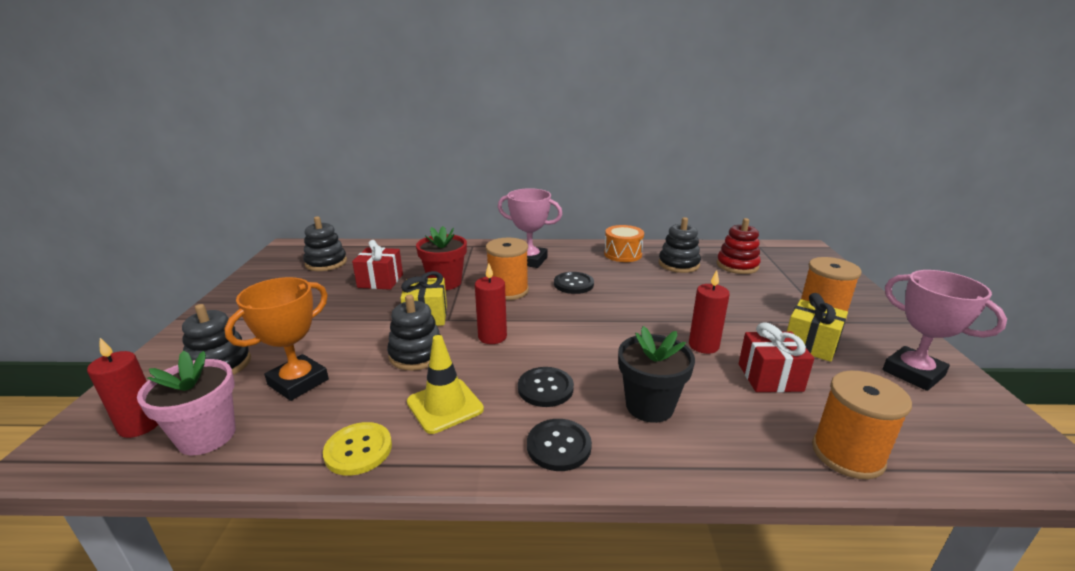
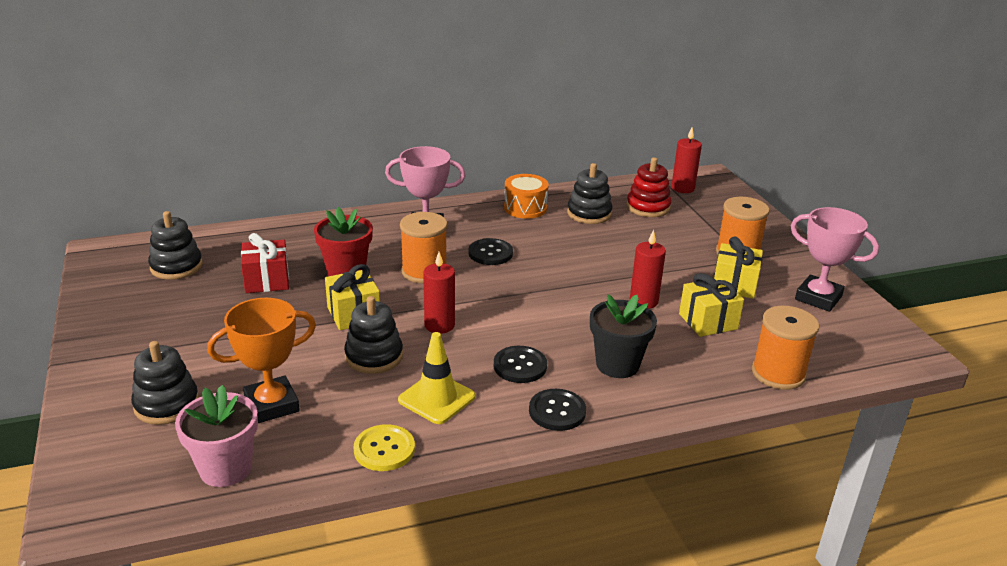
camera: 20 degrees left, 5 degrees up
red candle [87,338,158,438] -> red candle moved to [671,128,702,193]
orange trophy [224,277,329,401] -> orange trophy turned 45 degrees clockwise [207,298,316,423]
red gift [739,322,814,392] -> yellow gift [679,273,744,337]

